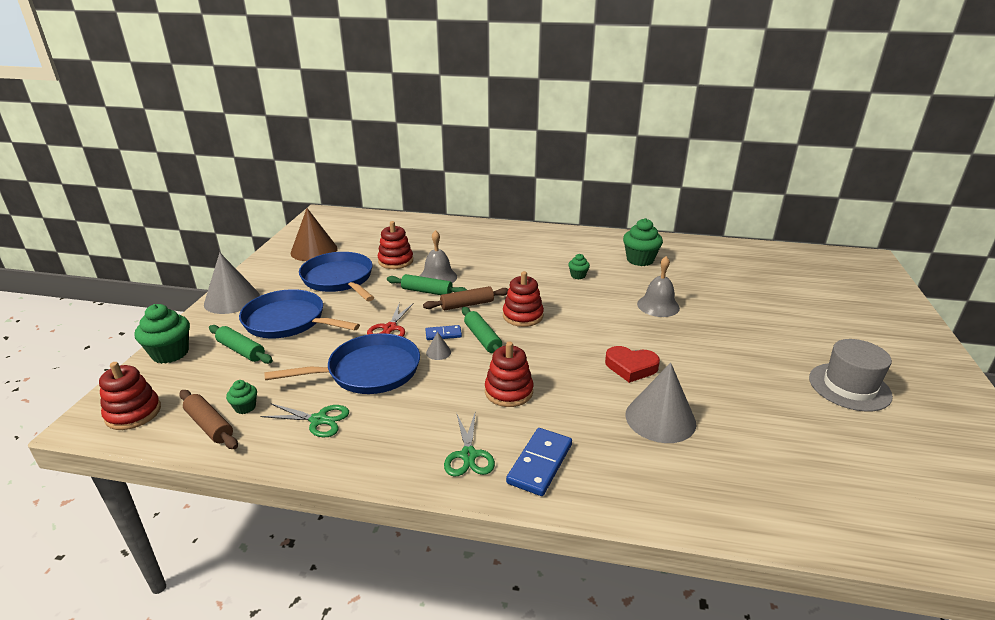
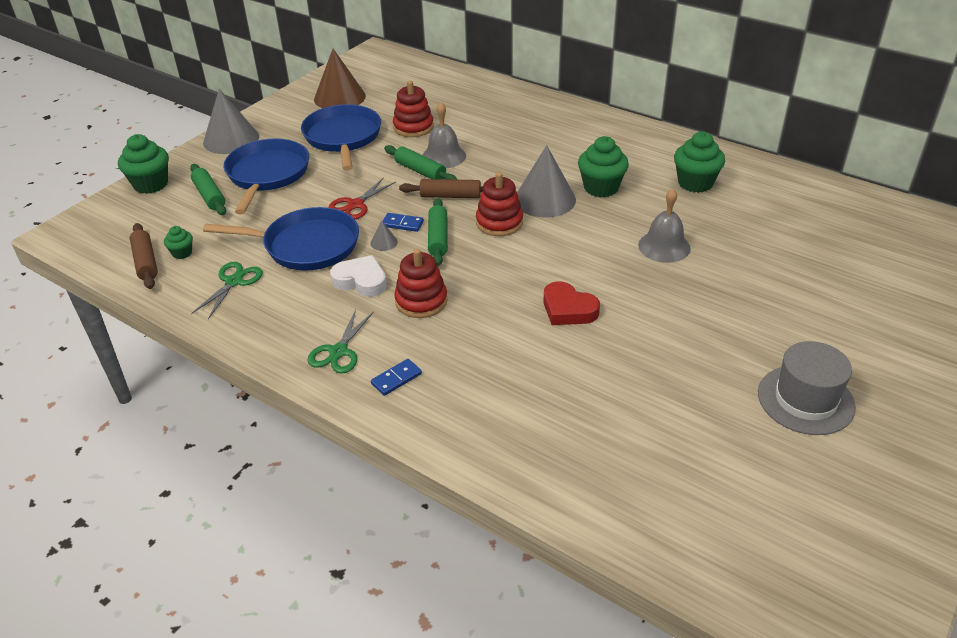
camera: 25 degrees right, 10 degrees up
red stacking toy [99,362,161,430] -> none
blue pan [239,289,360,338] -> blue pan turned 45 degrees clockwise [224,138,309,214]
green scissors [260,403,349,438] -> green scissors turned 105 degrees counterclockwise [191,262,263,319]
blue domino [506,428,572,496] -> blue domino [371,359,422,396], size x0.58
green cupcake [568,254,590,279] -> green cupcake [578,136,629,197], size x1.91
grey cone [625,362,696,443] -> grey cone moved to [517,145,576,218]
none -> white heart [330,255,387,297]

